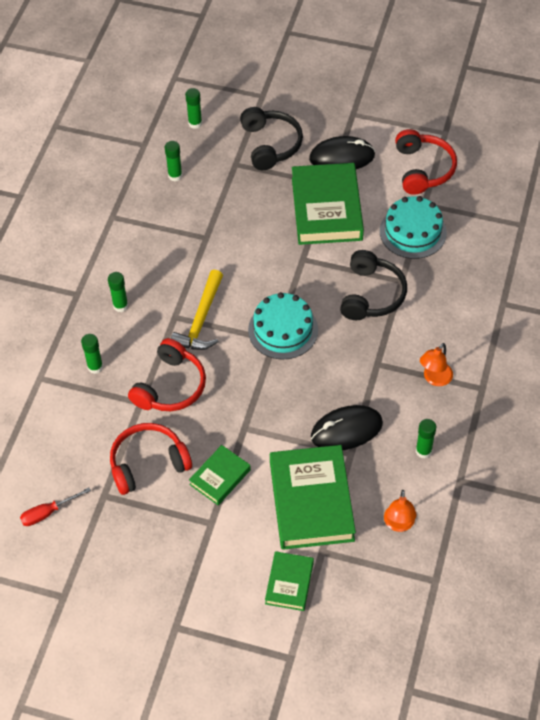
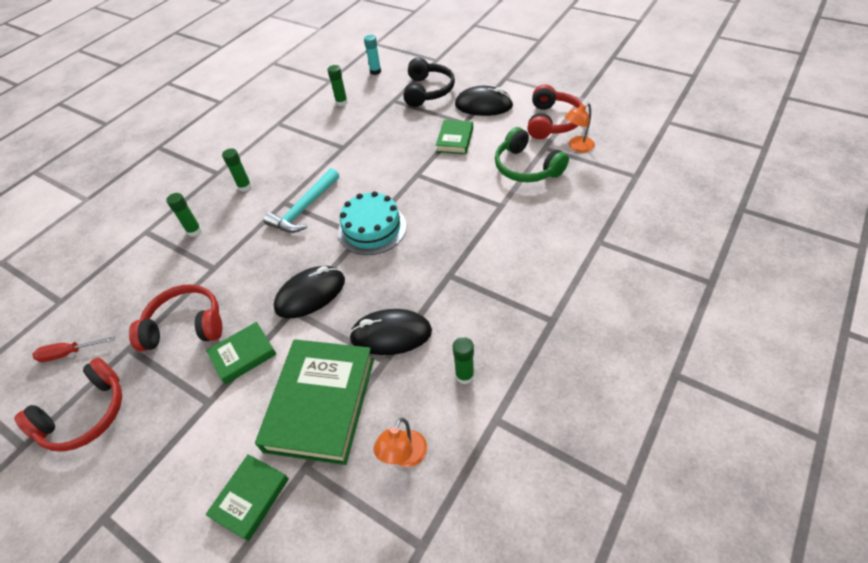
camera: 20 degrees right, 5 degrees down
red headphones [128,338,206,411] -> red headphones moved to [14,358,122,452]
yellow hammer [171,270,223,350] -> turquoise hammer [263,168,339,233]
green glue stick [185,88,202,129] -> turquoise glue stick [364,35,381,75]
green book [292,163,364,245] -> green book [436,120,473,154], size x0.52
black headphones [340,250,407,320] -> none
turquoise cake [380,196,447,259] -> green headphones [495,127,569,182]
orange lamp [420,343,453,386] -> orange lamp moved to [565,102,595,153]
none -> black mouse [274,266,345,318]

